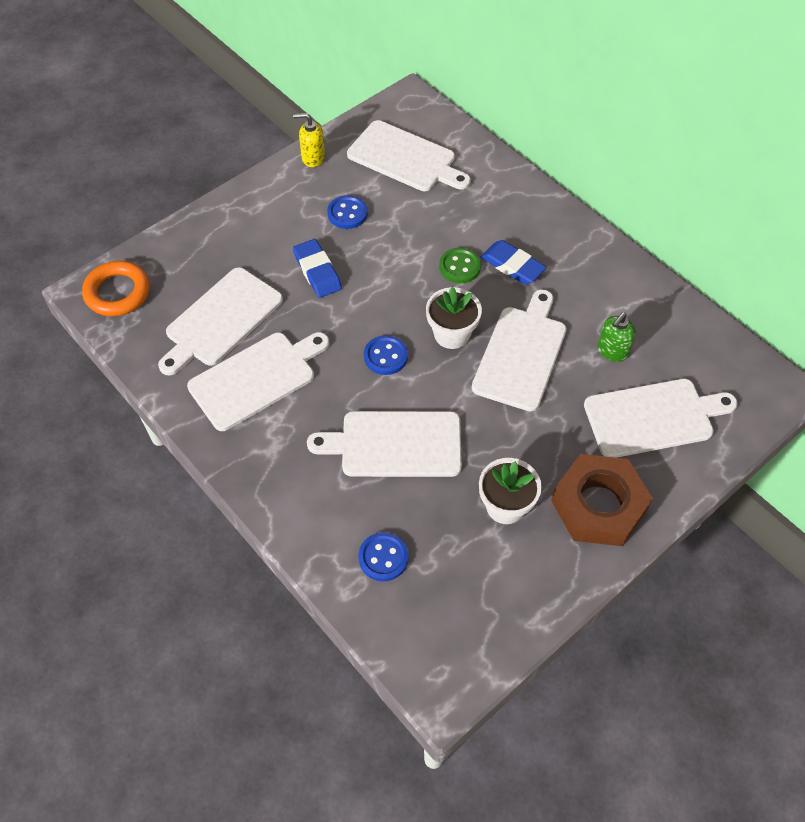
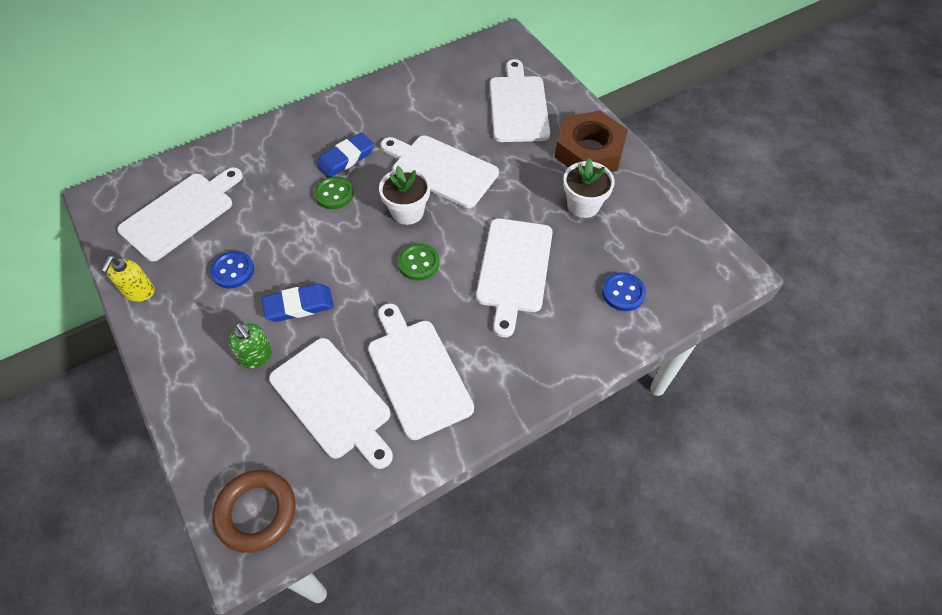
camera: 80 degrees left, 0 degrees up
orange ring [82,261,150,316] -> brown ring [212,470,296,553]
blue button [364,335,408,375] -> green button [398,243,440,280]
green soap dispenser [597,312,636,362] -> green soap dispenser moved to [228,323,272,369]

